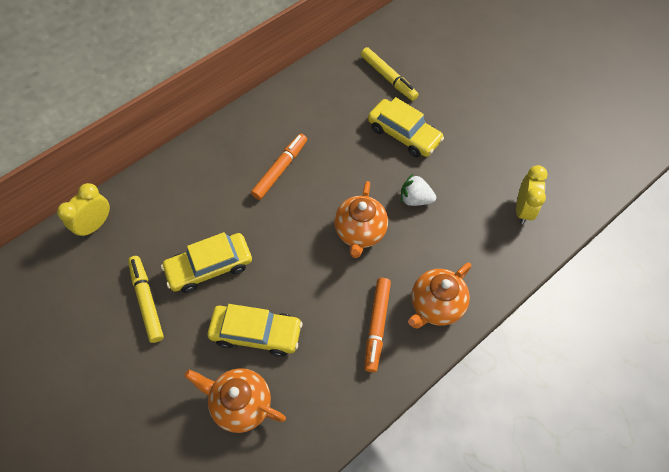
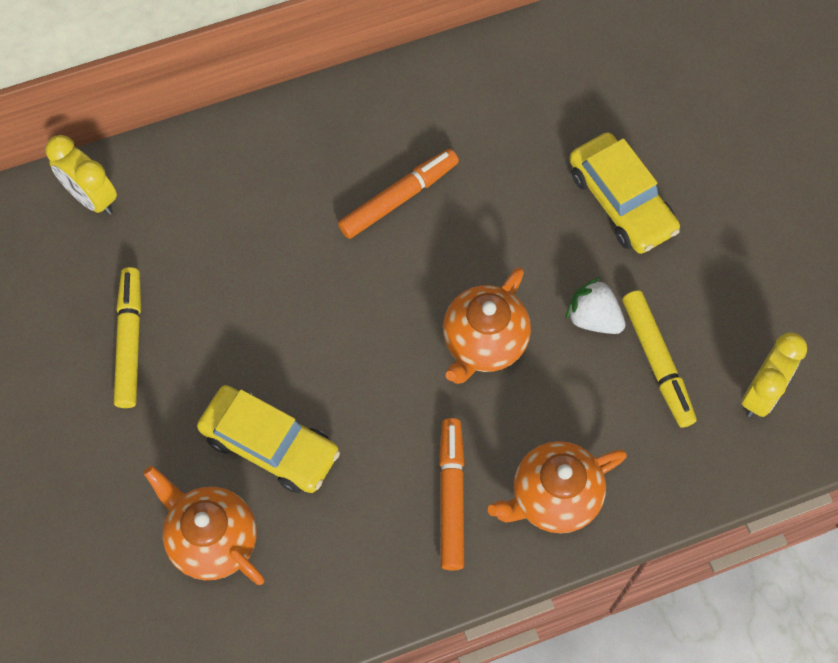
camera: 20 degrees right, 5 degrees up
yellow clock [57,183,110,238] -> yellow clock turned 105 degrees counterclockwise [46,135,117,215]
yellow car [161,232,252,293] -> none
yellow marker [361,47,419,101] -> yellow marker moved to [622,290,697,428]
orange marker [364,278,391,372] -> orange marker turned 150 degrees clockwise [439,418,465,570]

